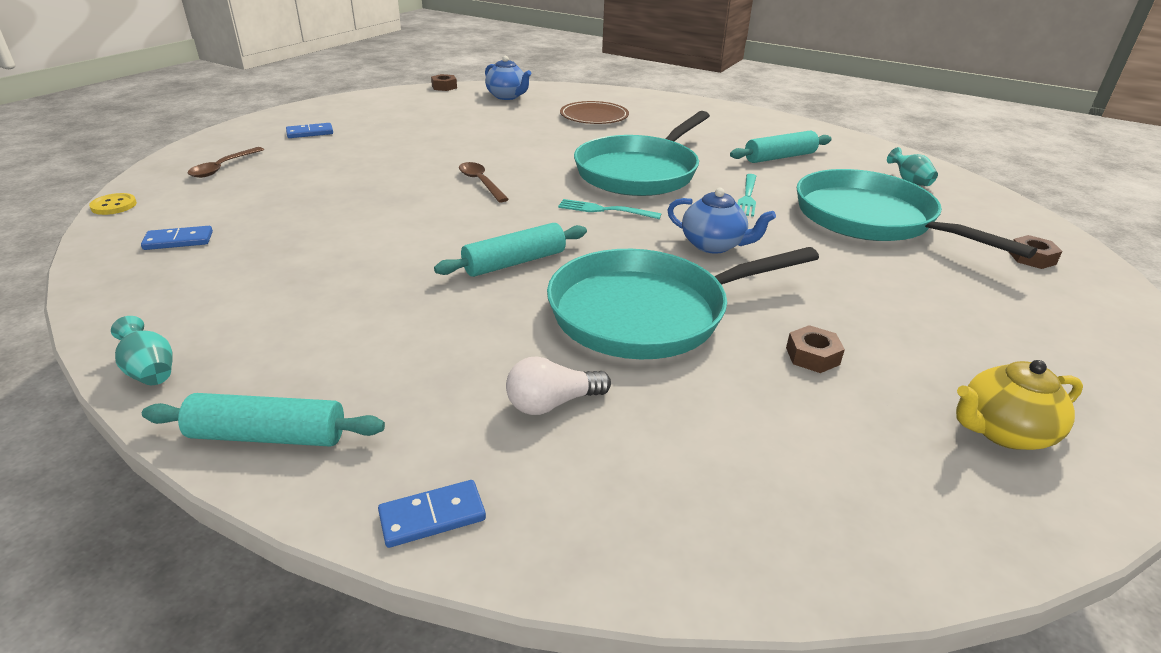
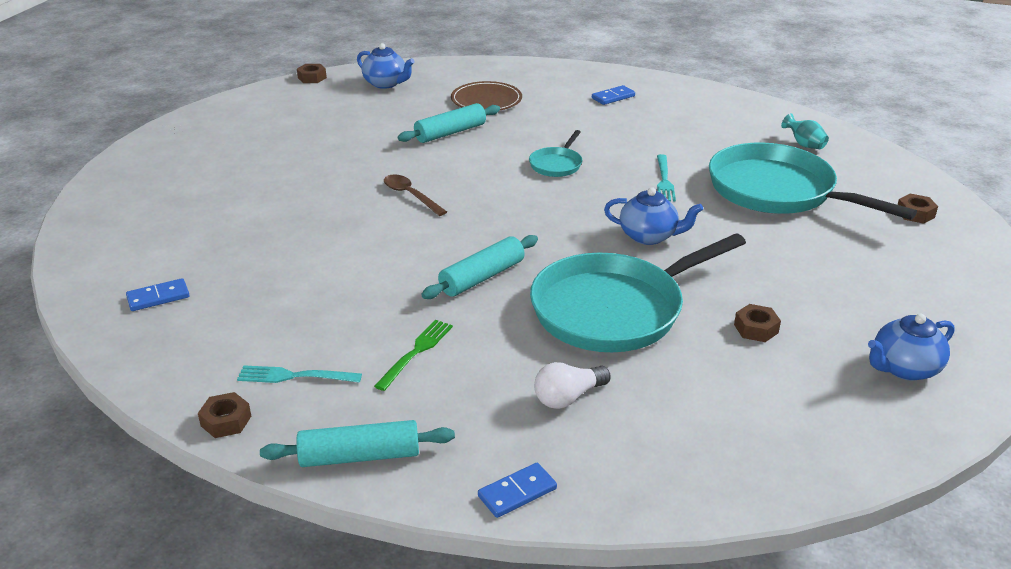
camera: 10 degrees left, 0 degrees up
yellow button [89,193,137,215] -> none
turquoise vase [111,316,173,385] -> brown nut [198,392,251,438]
brown spoon [187,147,264,178] -> none
blue domino [286,123,333,138] -> blue domino moved to [592,85,635,105]
turquoise fork [558,199,661,219] -> turquoise fork moved to [237,365,362,383]
turquoise pan [574,111,710,196] -> turquoise pan [529,130,582,177], size x0.45
turquoise rolling pin [730,130,832,163] -> turquoise rolling pin moved to [398,103,500,143]
yellow teapot [956,360,1083,450] -> blue teapot [868,314,955,381]
none -> green fork [374,320,453,391]

